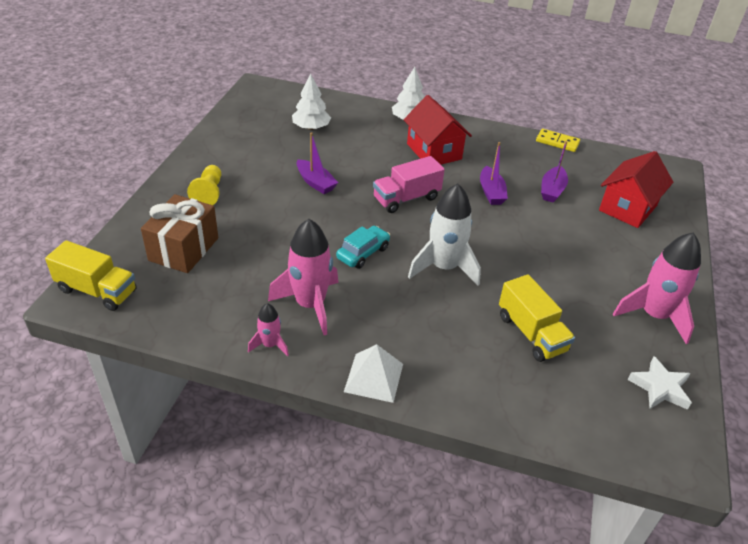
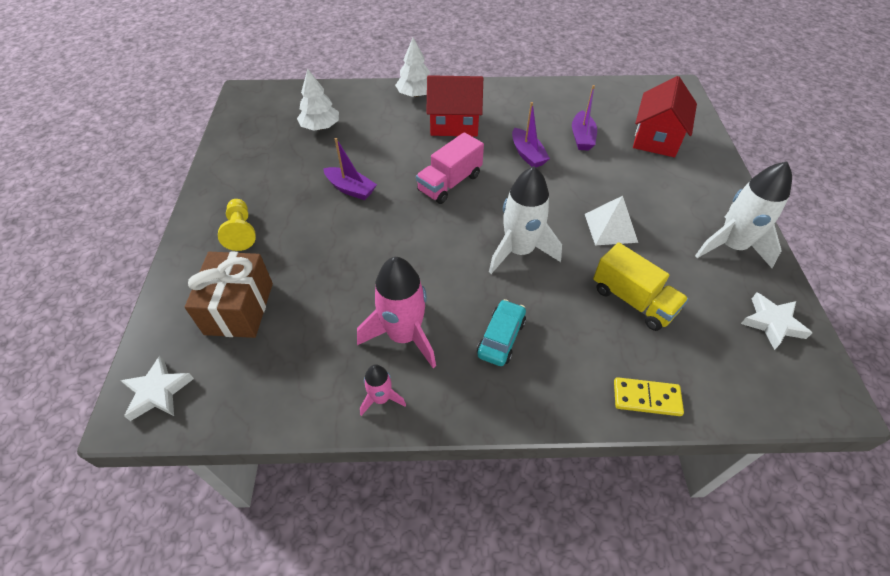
camera: 15 degrees left, 10 degrees up
yellow truck [45,240,136,311] -> white star [120,356,194,421]
turquoise car [336,226,390,269] -> turquoise car moved to [477,299,526,366]
white pyramid [344,344,403,403] -> white pyramid moved to [585,196,638,246]
red house [404,95,472,165] -> red house turned 45 degrees counterclockwise [426,75,483,137]
yellow domino [536,129,580,152] -> yellow domino moved to [614,377,684,416]
pink rocket [613,232,701,344] -> white rocket [695,162,792,268]

